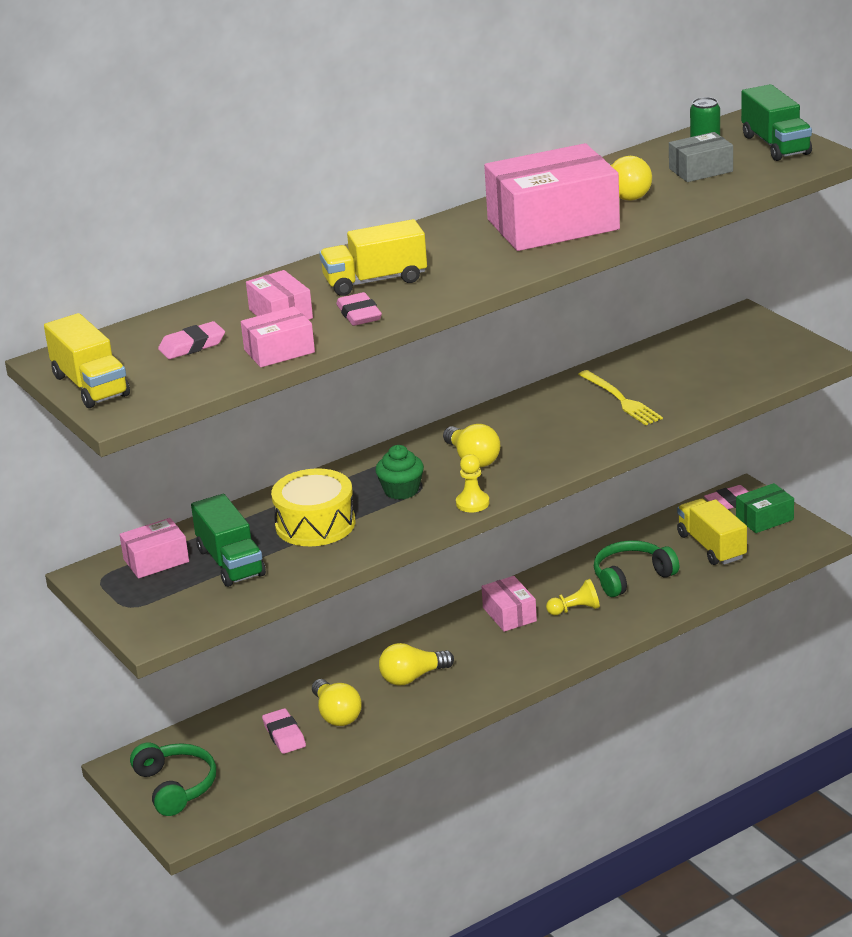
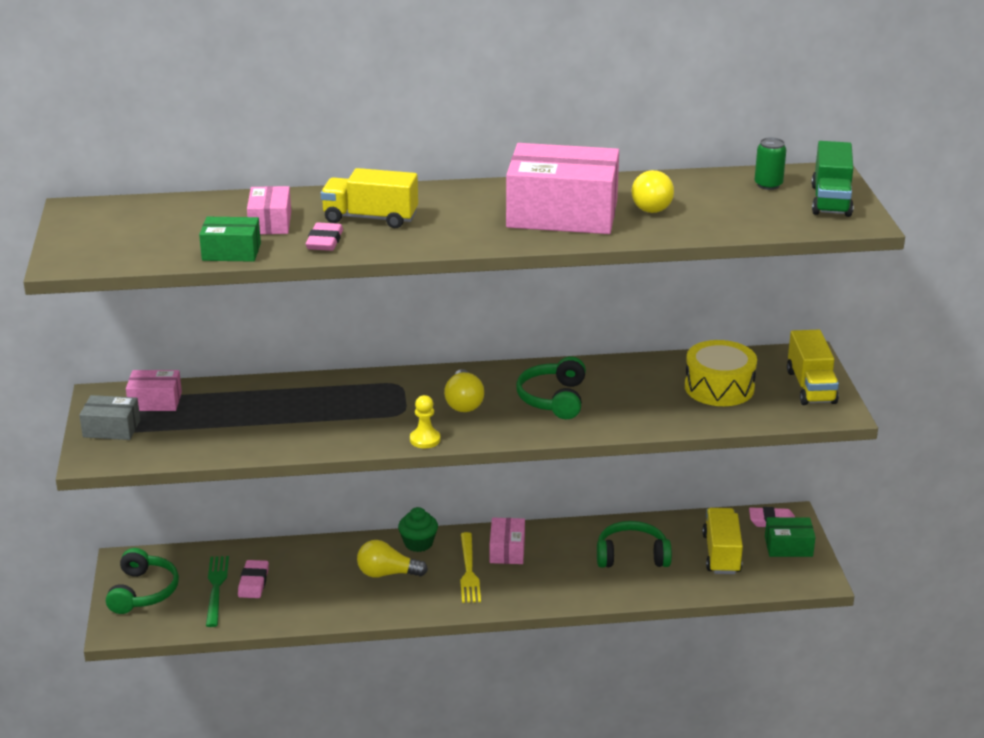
camera: 25 degrees right, 0 degrees up
yellow truck [44,313,130,408] -> yellow truck moved to [787,330,839,405]
pink eraser [158,321,225,359] -> none
green truck [191,494,266,587] -> none
pink box [241,306,315,367] -> green box [199,217,261,262]
yellow drum [271,468,355,546] -> yellow drum moved to [685,340,757,406]
yellow light bulb [312,679,362,726] -> none
green cupcake [375,445,424,500] -> green cupcake moved to [398,507,438,552]
yellow pawn [546,579,600,615] -> none
yellow fork [578,370,663,425] -> yellow fork moved to [460,532,481,603]
grey box [669,132,733,182] -> grey box moved to [79,395,140,440]
none -> green fork [206,556,229,627]
none -> green headphones [516,356,586,419]

